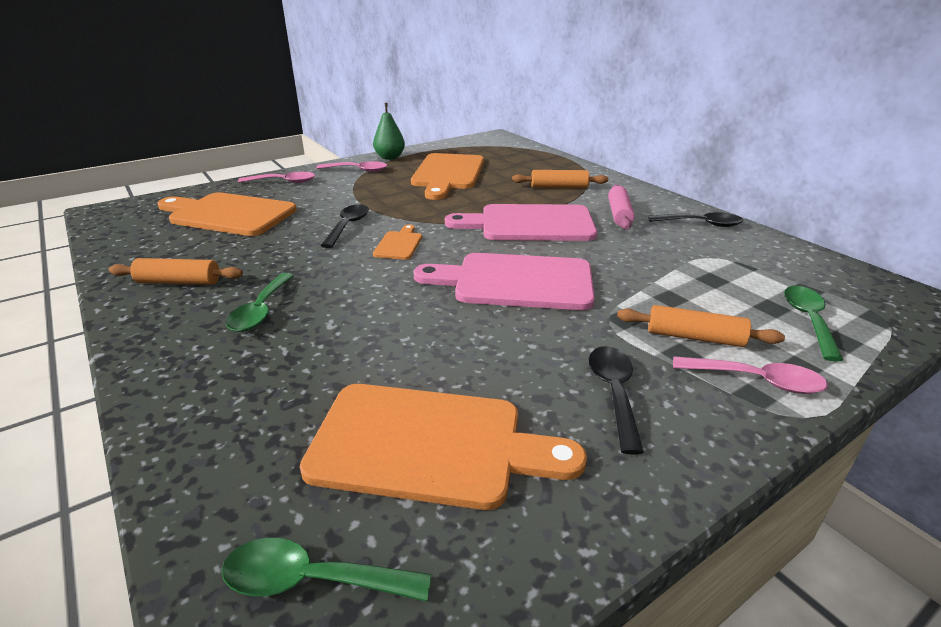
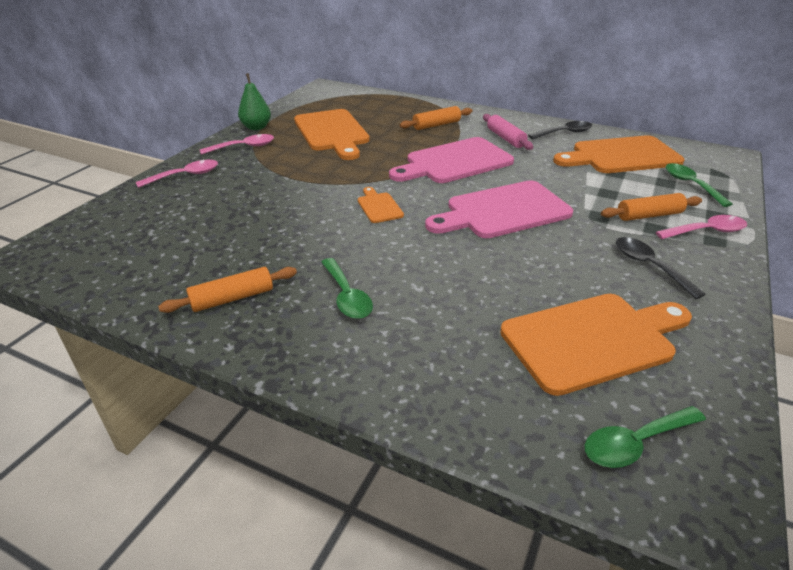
camera: 30 degrees left, 5 degrees up
orange cutting board [157,192,297,236] -> orange cutting board moved to [553,135,684,173]
black spoon [320,204,369,248] -> none

